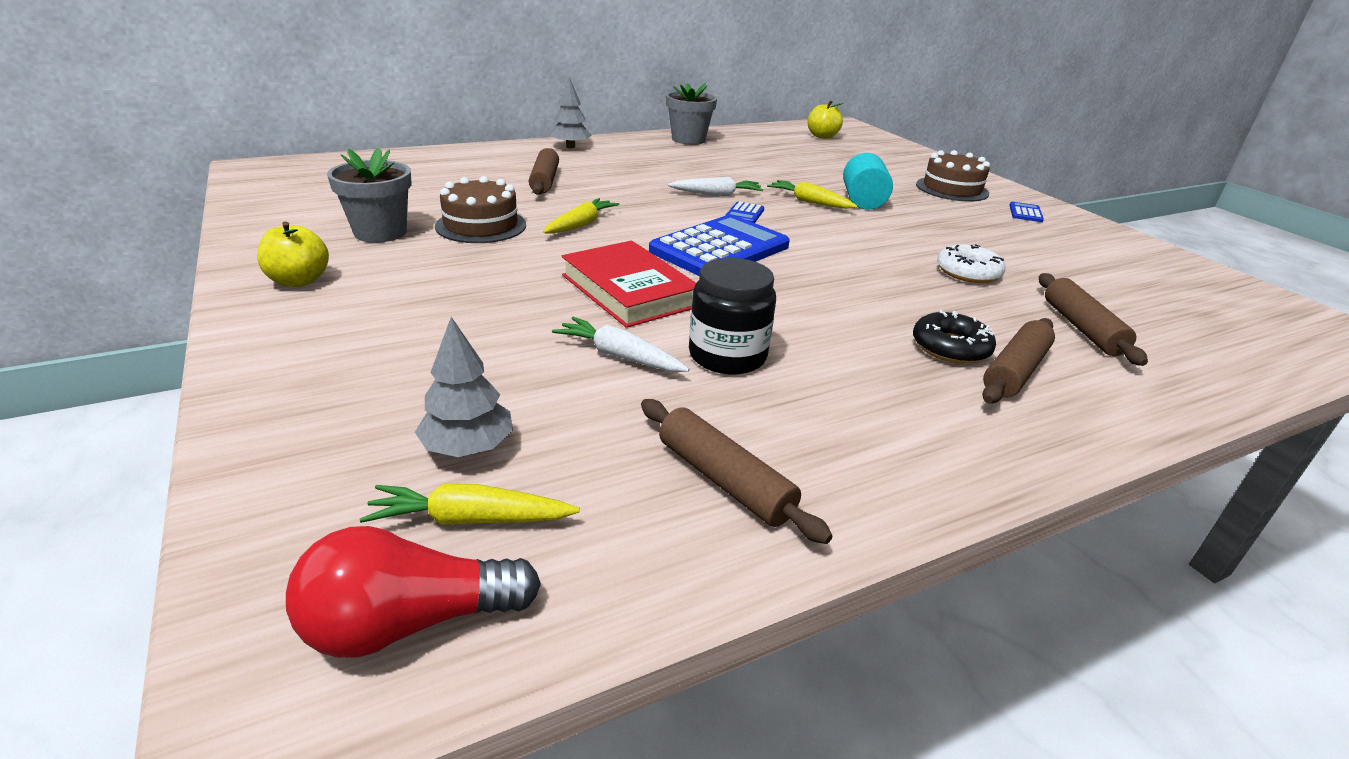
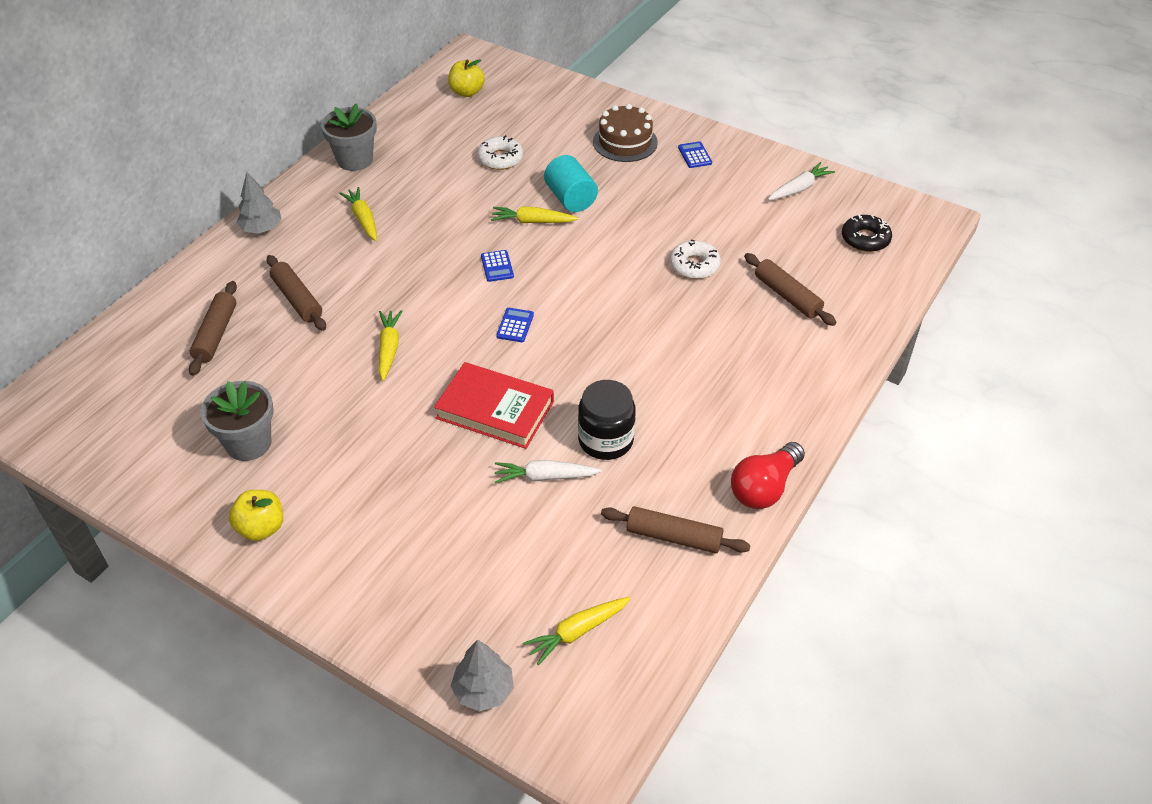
camera: 30 degrees left, 15 degrees up
red light bulb [286,526,541,658] -> red light bulb moved to [731,442,805,509]
grey tree [415,317,513,457] -> grey tree moved to [451,640,514,711]
brown cake [435,176,526,243] -> none
blue calculator [649,215,790,276] -> blue calculator [496,308,534,342], size x0.40
white carrot [668,177,763,196] -> white carrot moved to [768,162,835,200]
black donut [913,310,996,364] -> black donut moved to [842,215,892,252]
brown rolling pin [982,318,1055,404] -> brown rolling pin moved to [189,281,237,376]
none -> yellow carrot [339,187,377,241]
none -> white donut [477,135,523,170]

